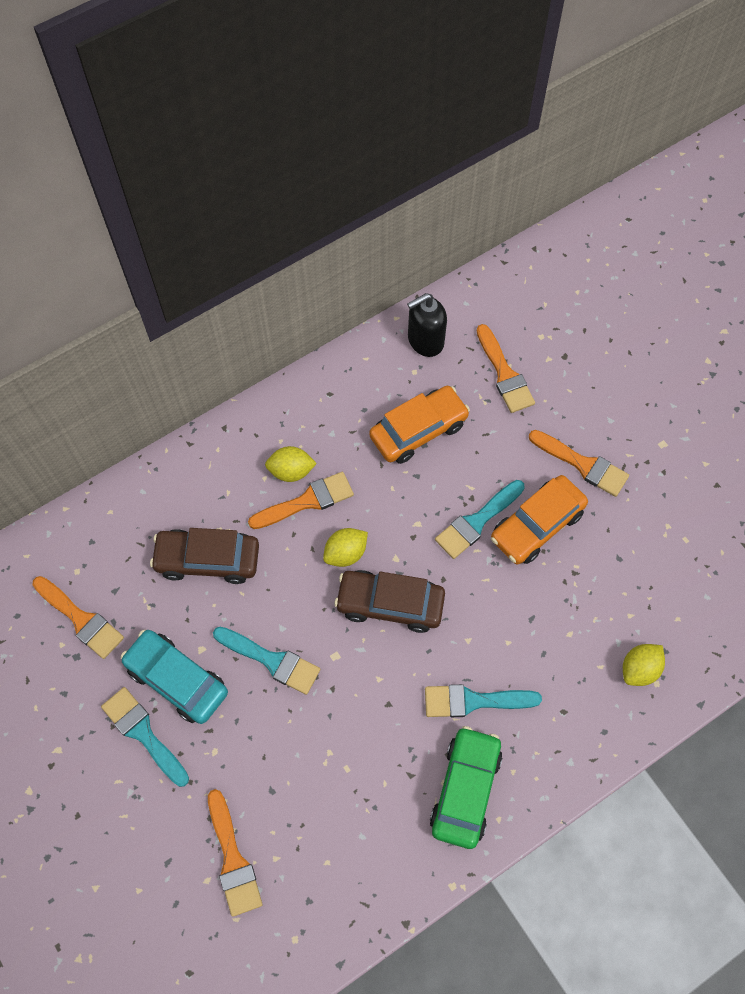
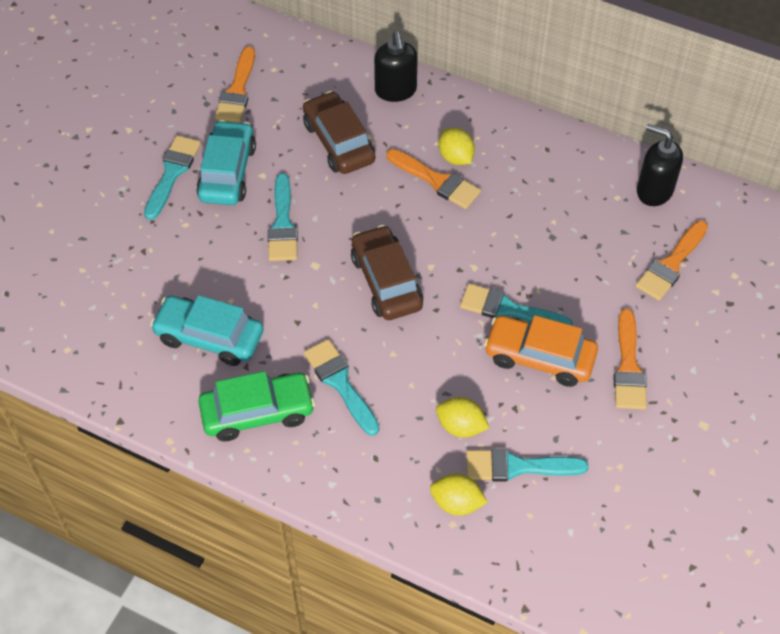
camera: 60 degrees right, 10 degrees down
orange brush [208,789,263,917] -> none
yellow lemon [323,528,368,567] -> yellow lemon moved to [436,397,489,437]
orange car [369,386,470,464] -> none
none -> turquoise car [150,295,264,366]
none -> black soap dispenser [374,31,418,102]
none -> turquoise brush [466,449,589,481]

